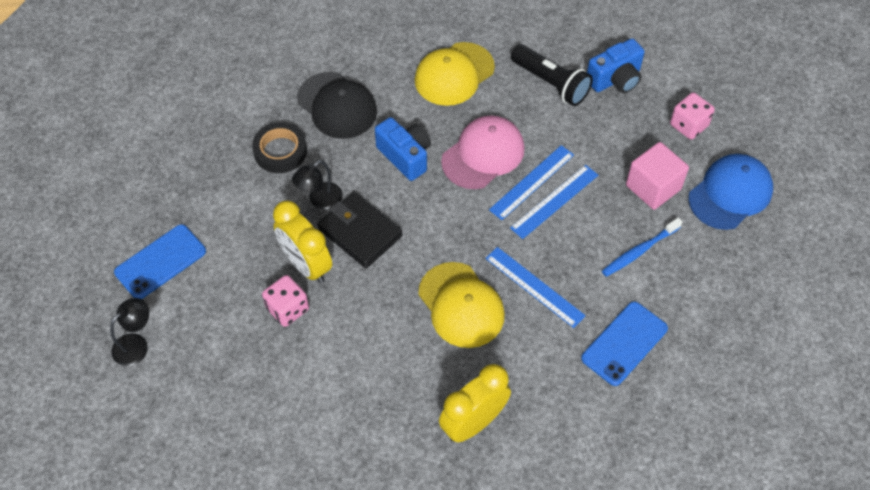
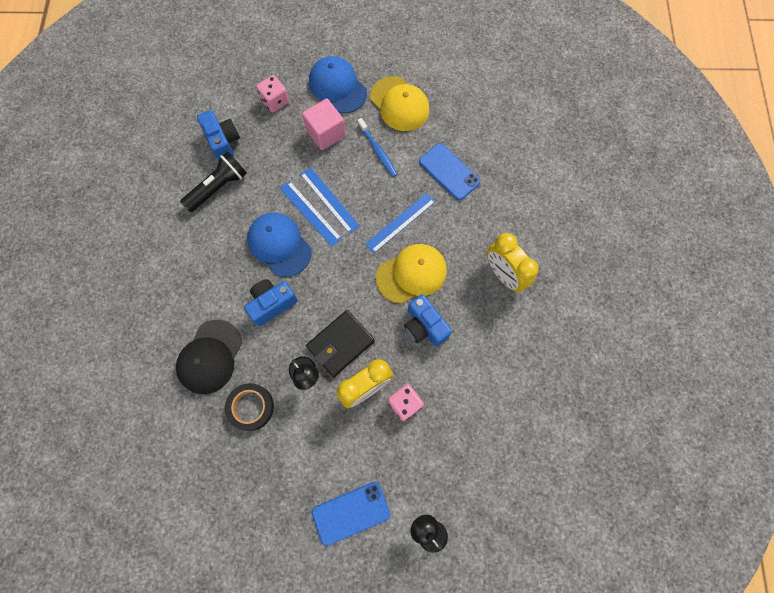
camera: 85 degrees left, 15 degrees up
blue phone [114,224,206,299] -> blue phone turned 75 degrees counterclockwise [312,482,391,546]
black cap [297,72,377,139] -> black cap turned 150 degrees clockwise [176,320,242,394]
yellow cap [415,42,495,106] -> yellow cap moved to [370,76,429,131]
pink cap [441,116,525,189] -> blue cap [247,213,312,277]
none -> blue camera [404,294,452,346]

